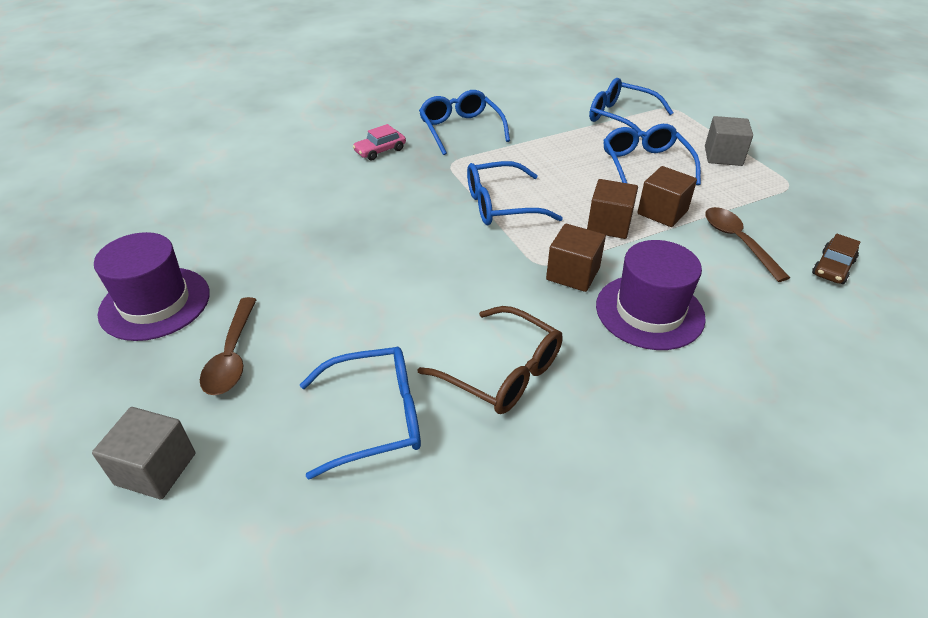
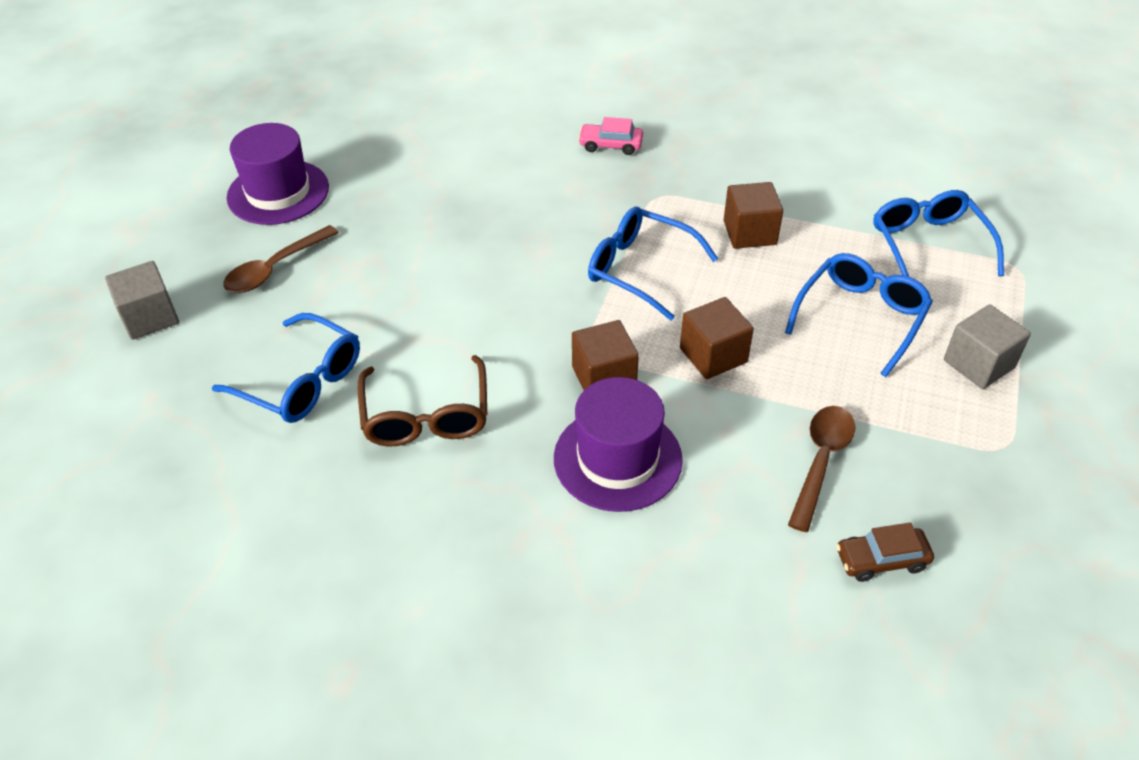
camera: 45 degrees right, 5 degrees up
blue glasses [419,90,510,155] -> none
brown cube [637,166,697,227] -> brown cube moved to [724,182,783,249]

